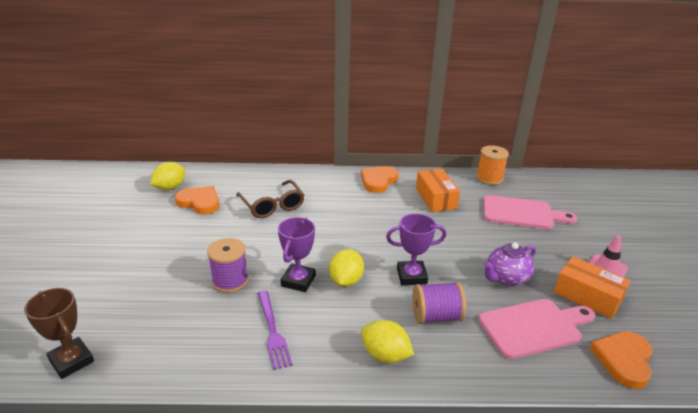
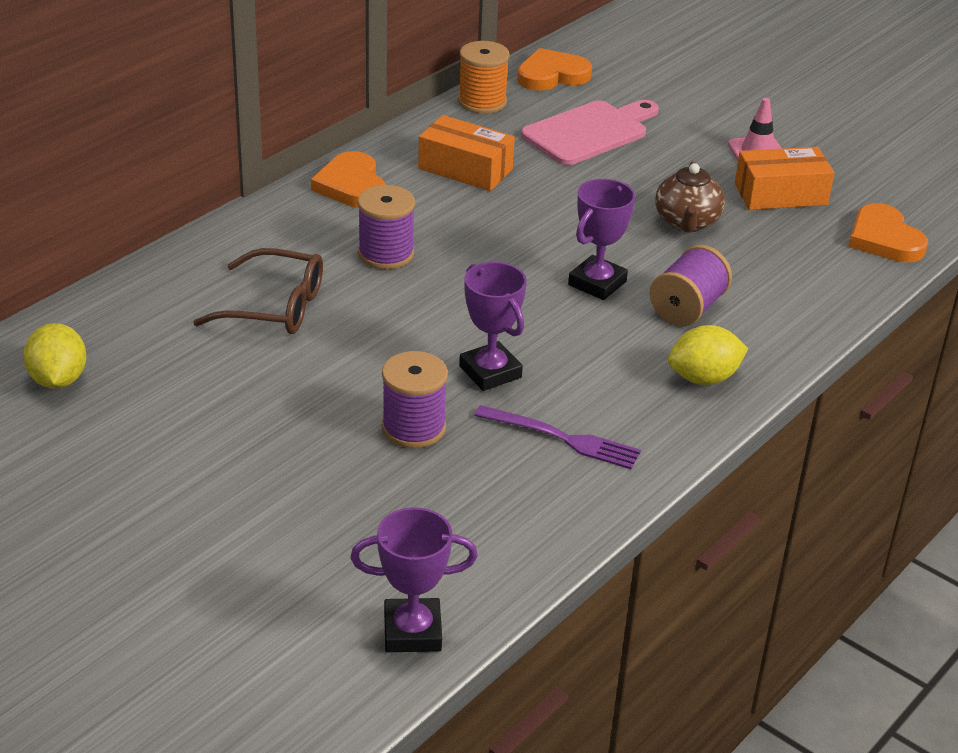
camera: 50 degrees left, 5 degrees up
brown trophy [24,288,94,379] -> purple trophy [350,507,478,652]
orange heart [175,186,219,214] -> orange heart moved to [517,48,592,91]
yellow lemon [329,249,364,287] -> none
pink cutting board [478,299,595,359] -> none
purple teapot [484,242,536,286] -> brown teapot [655,161,725,233]
none -> purple spool [358,185,415,269]

